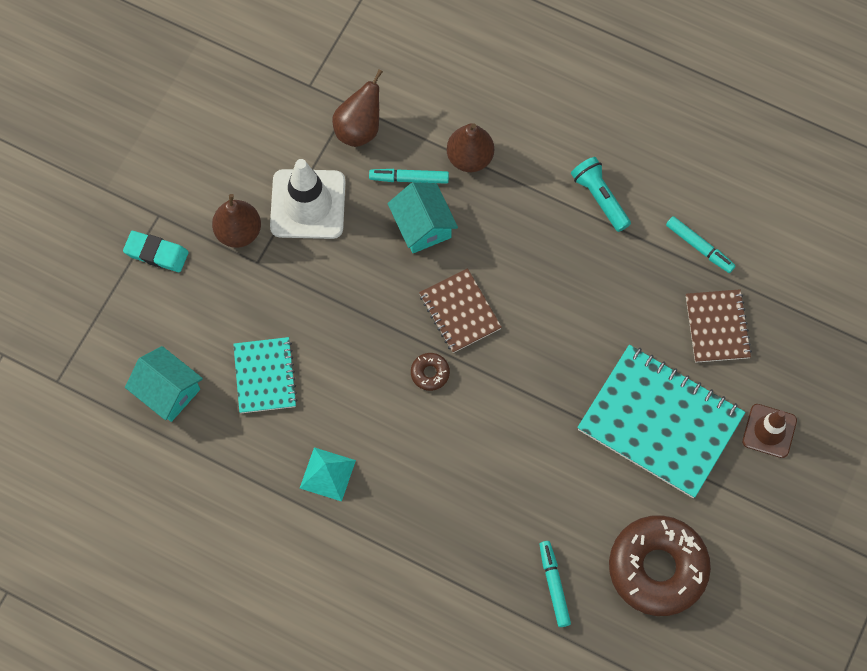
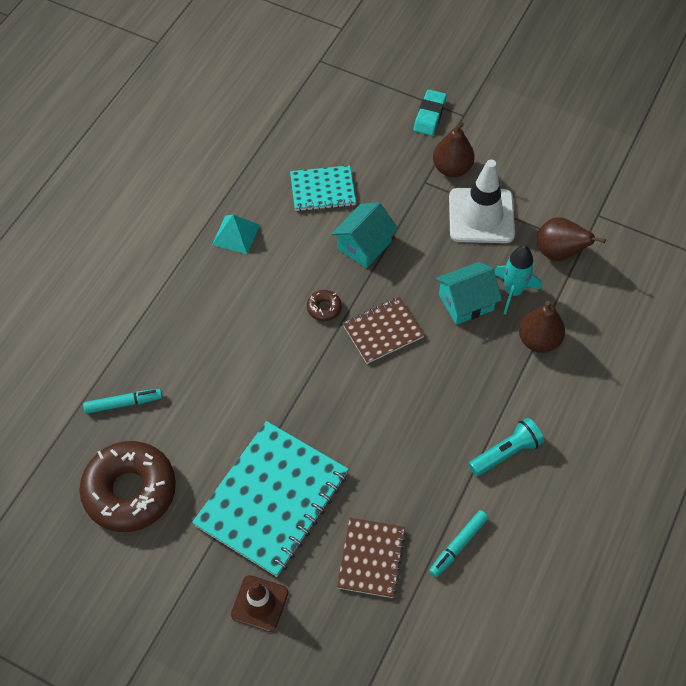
camera: 90 degrees right, 10 degrees down
turquoise house [125,346,203,422] -> turquoise house moved to [331,202,398,268]
turquoise marker [369,169,449,184] -> turquoise rocket [495,245,541,315]
brown notebook [686,289,752,363] -> brown notebook turned 75 degrees counterclockwise [337,518,406,598]

